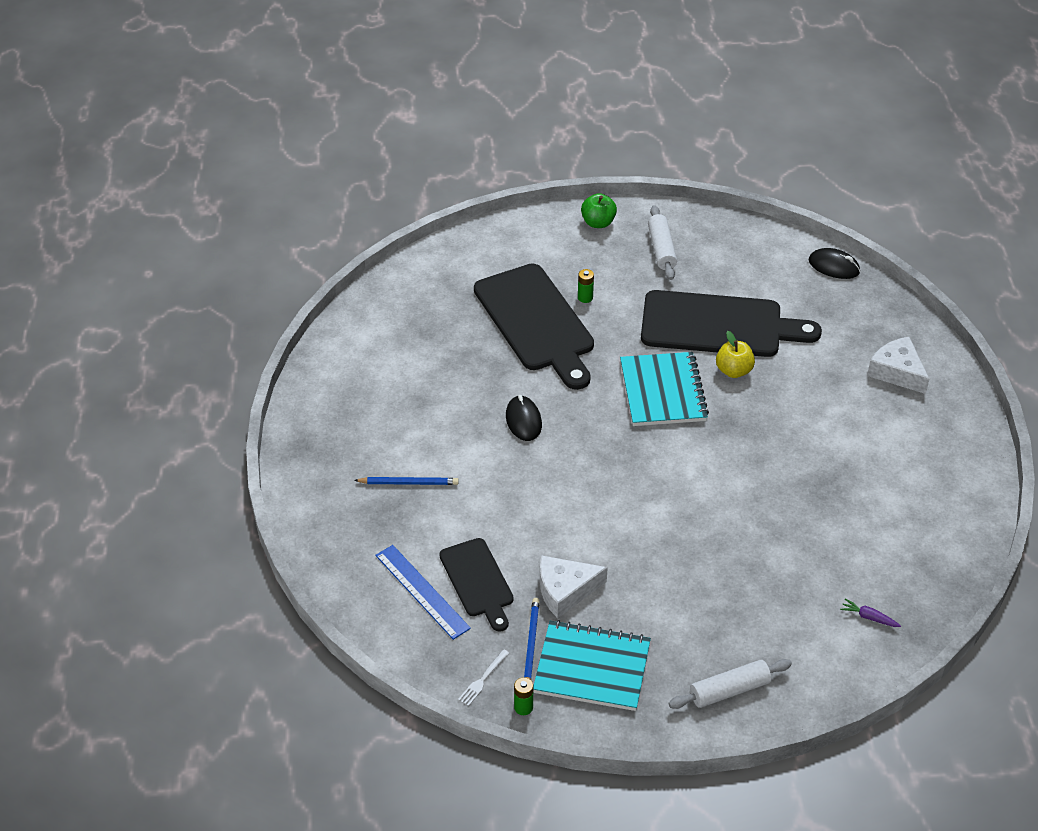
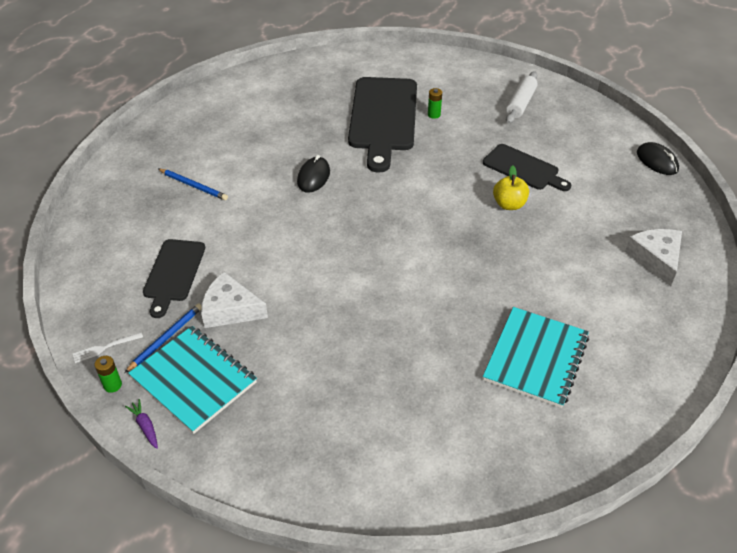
camera: 30 degrees right, 0 degrees up
blue ruler [376,545,471,640] -> none
green apple [581,193,617,228] -> none
turquoise notebook [620,352,709,426] -> turquoise notebook moved to [483,307,589,408]
black cutting board [641,290,822,357] -> black cutting board [483,144,572,191], size x0.57
white rolling pin [668,659,792,709] -> none
purple carrot [840,599,901,627] -> purple carrot moved to [125,399,158,449]

